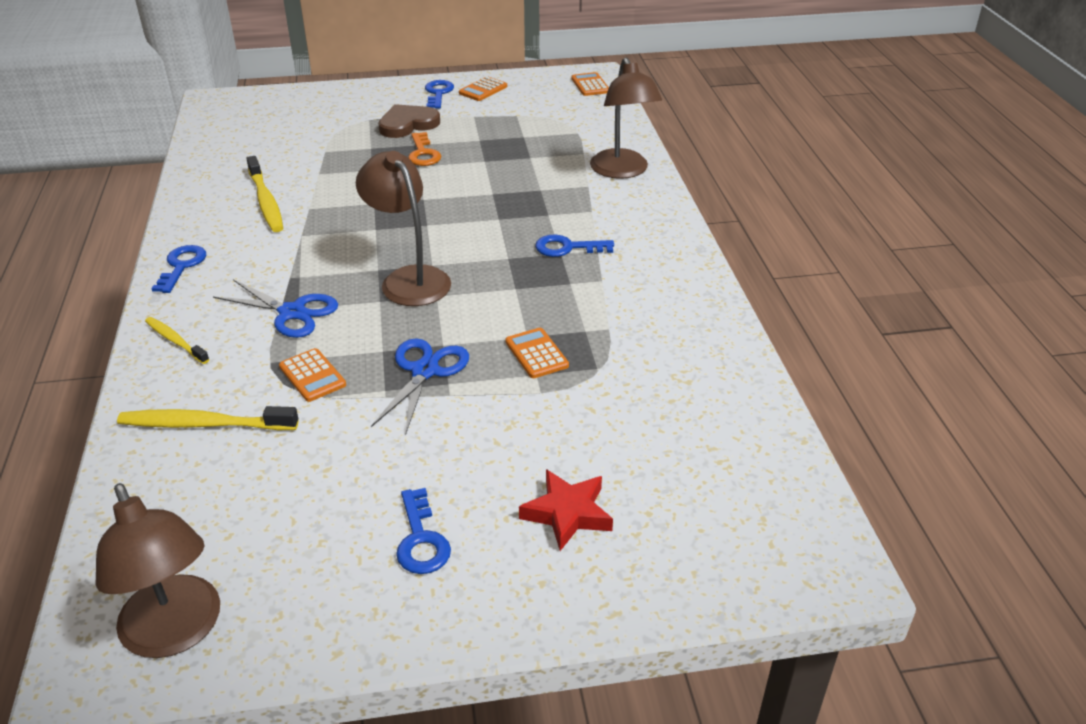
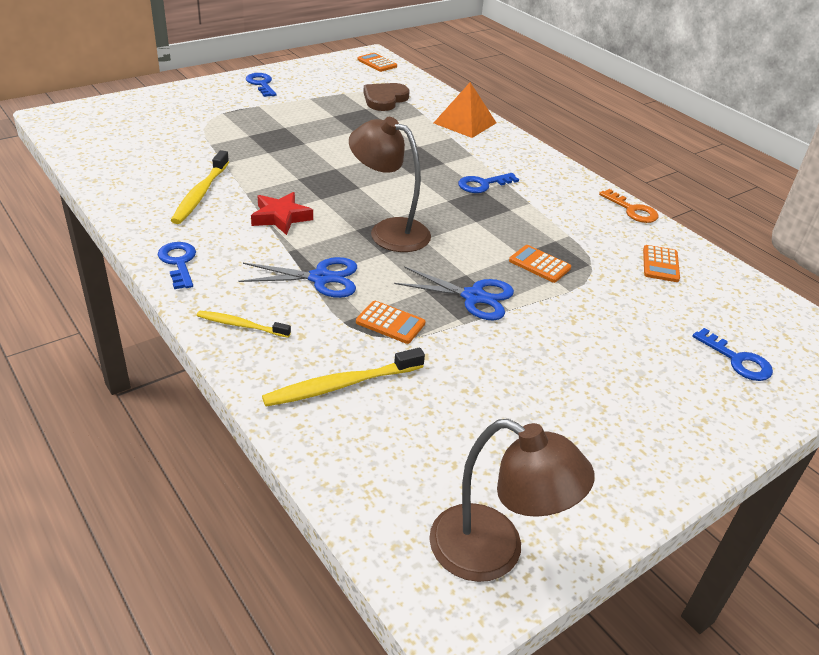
camera: 30 degrees left, 0 degrees up
yellow toothbrush [246,156,283,232] -> yellow toothbrush turned 60 degrees clockwise [171,150,229,224]
blue scissors [371,338,469,435] -> blue scissors turned 120 degrees clockwise [394,266,514,320]
brown heart [378,104,440,138] -> brown heart moved to [363,83,410,111]
blue key [396,488,451,574] -> blue key moved to [692,328,773,381]
orange key [408,132,441,166] -> orange key moved to [599,189,659,223]
orange calculator [459,76,507,101] -> orange calculator moved to [643,245,680,282]
red star [519,469,613,551] -> red star moved to [251,192,313,235]
brown lamp [590,58,662,179] -> orange pyramid [434,82,496,138]

